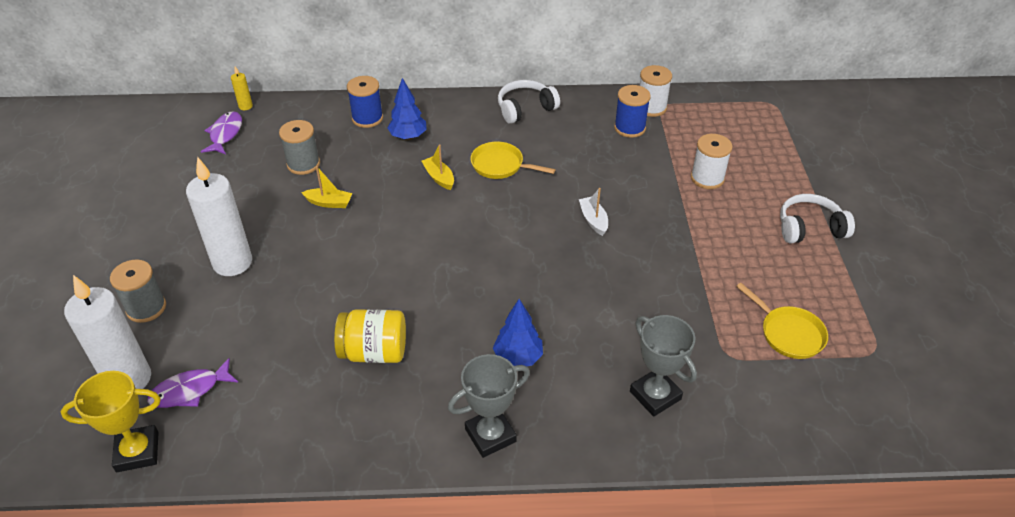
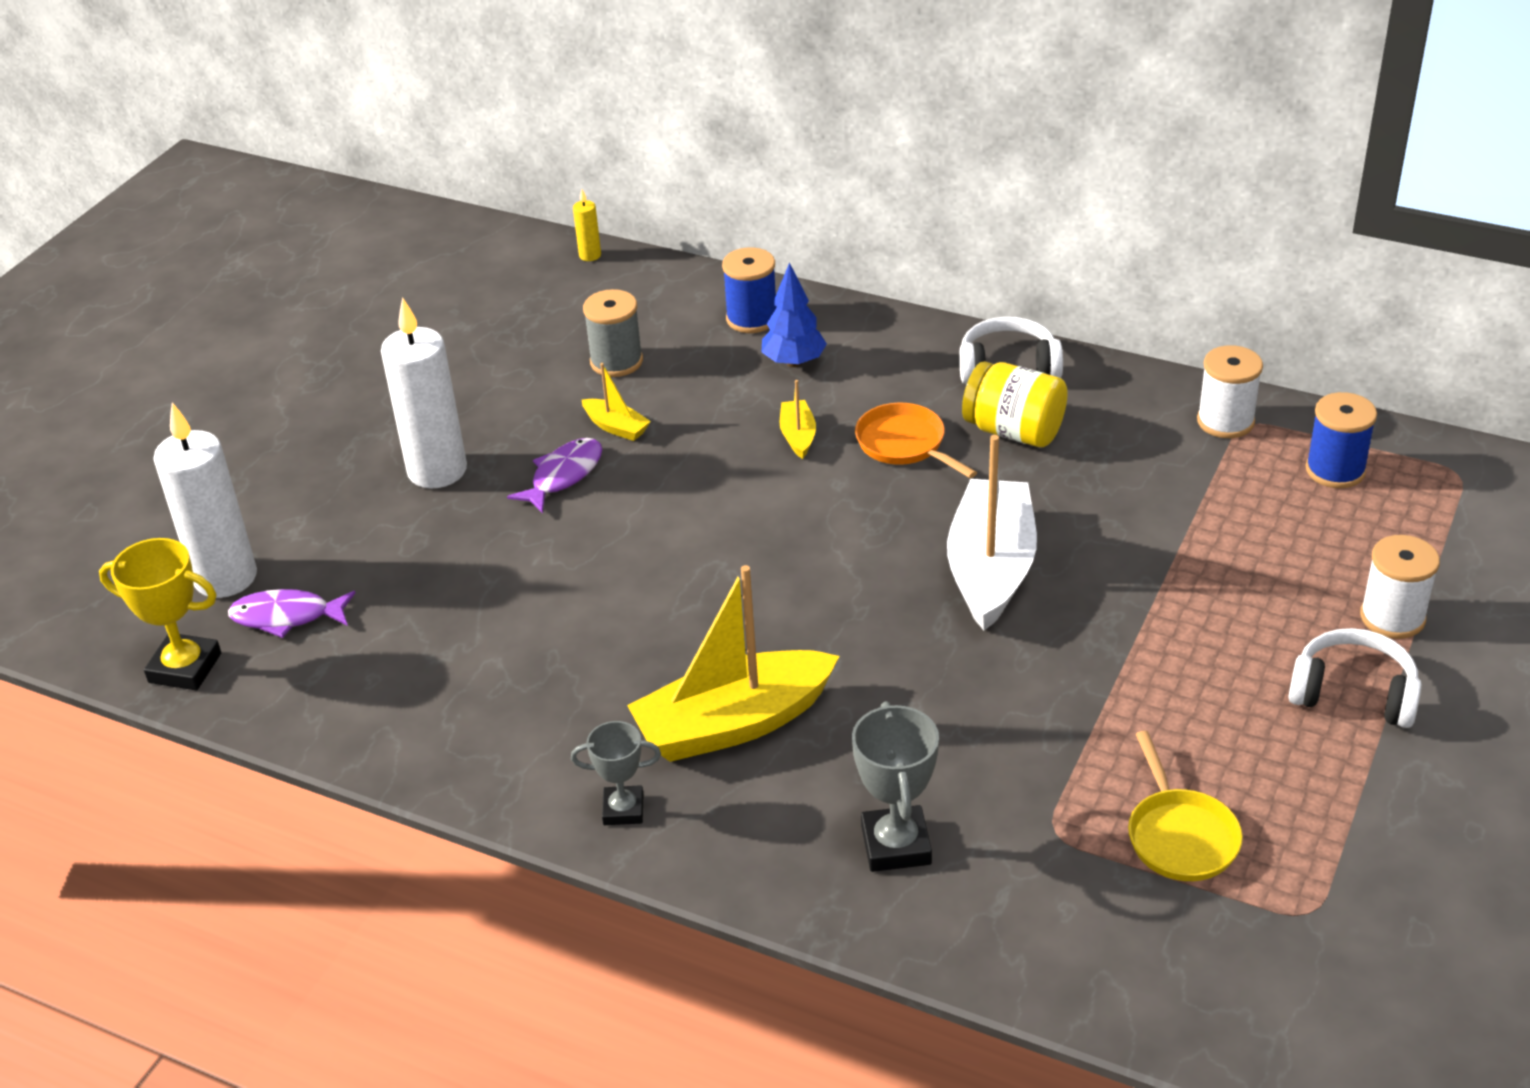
camera: 30 degrees right, 5 degrees down
grey spool [110,259,166,323] -> none
purple fish [201,111,242,154] -> purple fish moved to [507,438,602,513]
yellow jar [334,309,406,363] -> yellow jar moved to [962,361,1068,447]
grey trophy [448,354,530,458] -> grey trophy [571,721,661,825], size x0.66
yellow pan [471,142,556,179] -> orange pan [855,403,977,478]
blue tree [493,299,543,366] -> yellow boat [627,565,840,762]
white boat [579,188,608,236] -> white boat [947,435,1037,630], size x2.25
blue spool [614,85,651,138] -> blue spool moved to [1306,392,1377,488]
white spool [691,134,733,189] -> white spool moved to [1360,535,1440,639]

